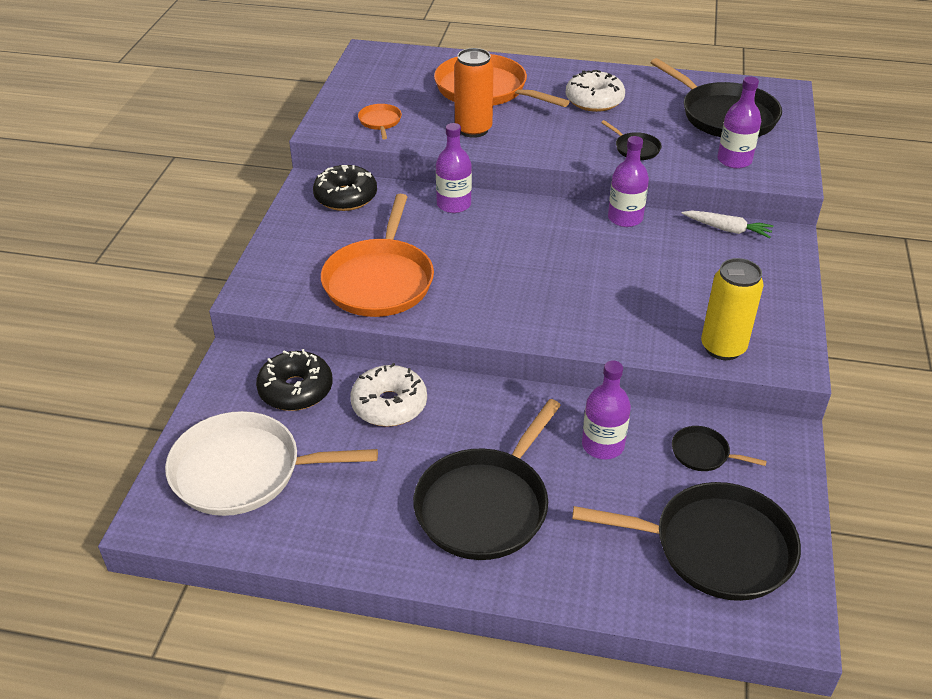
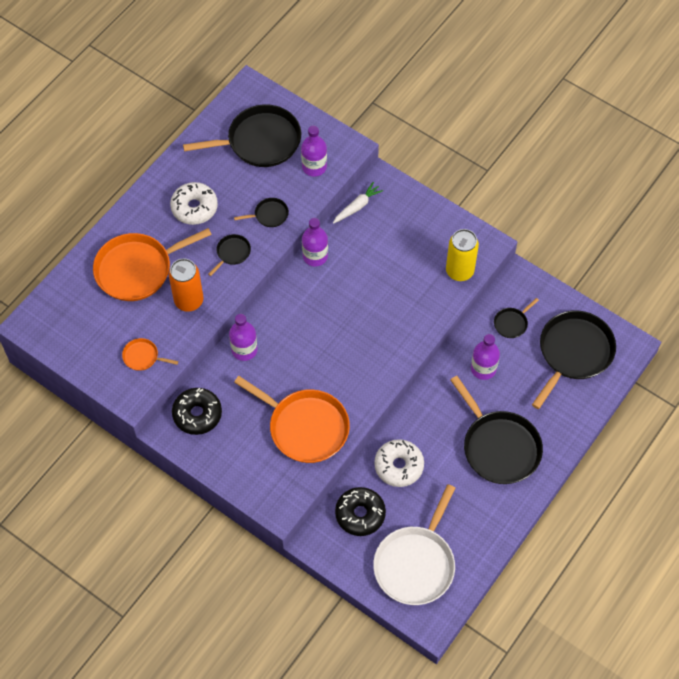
camera: 65 degrees left, 20 degrees up
none -> black pan [208,234,251,276]

